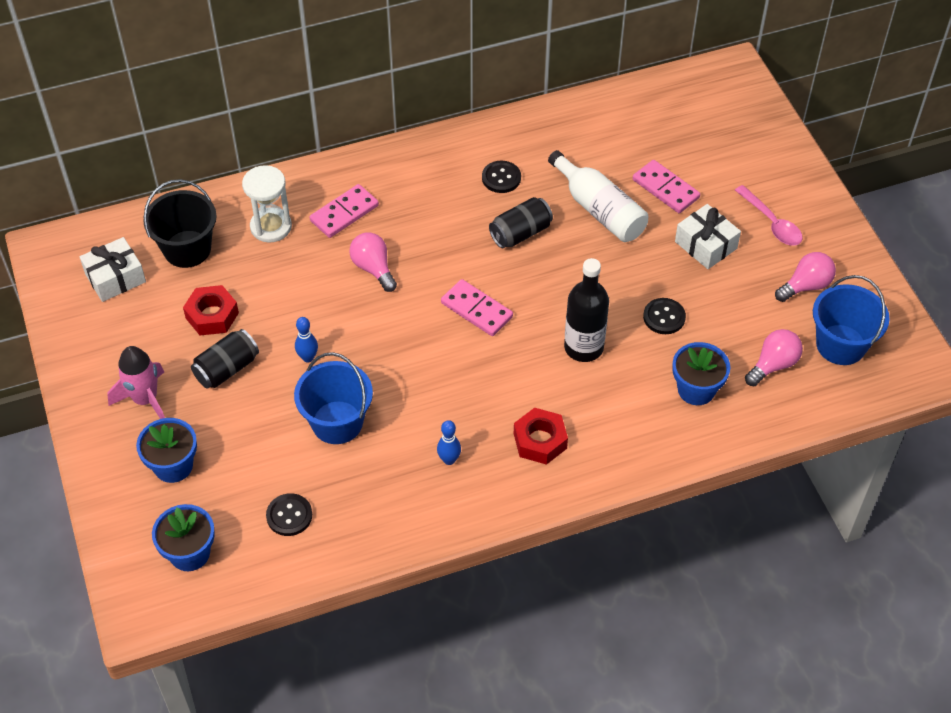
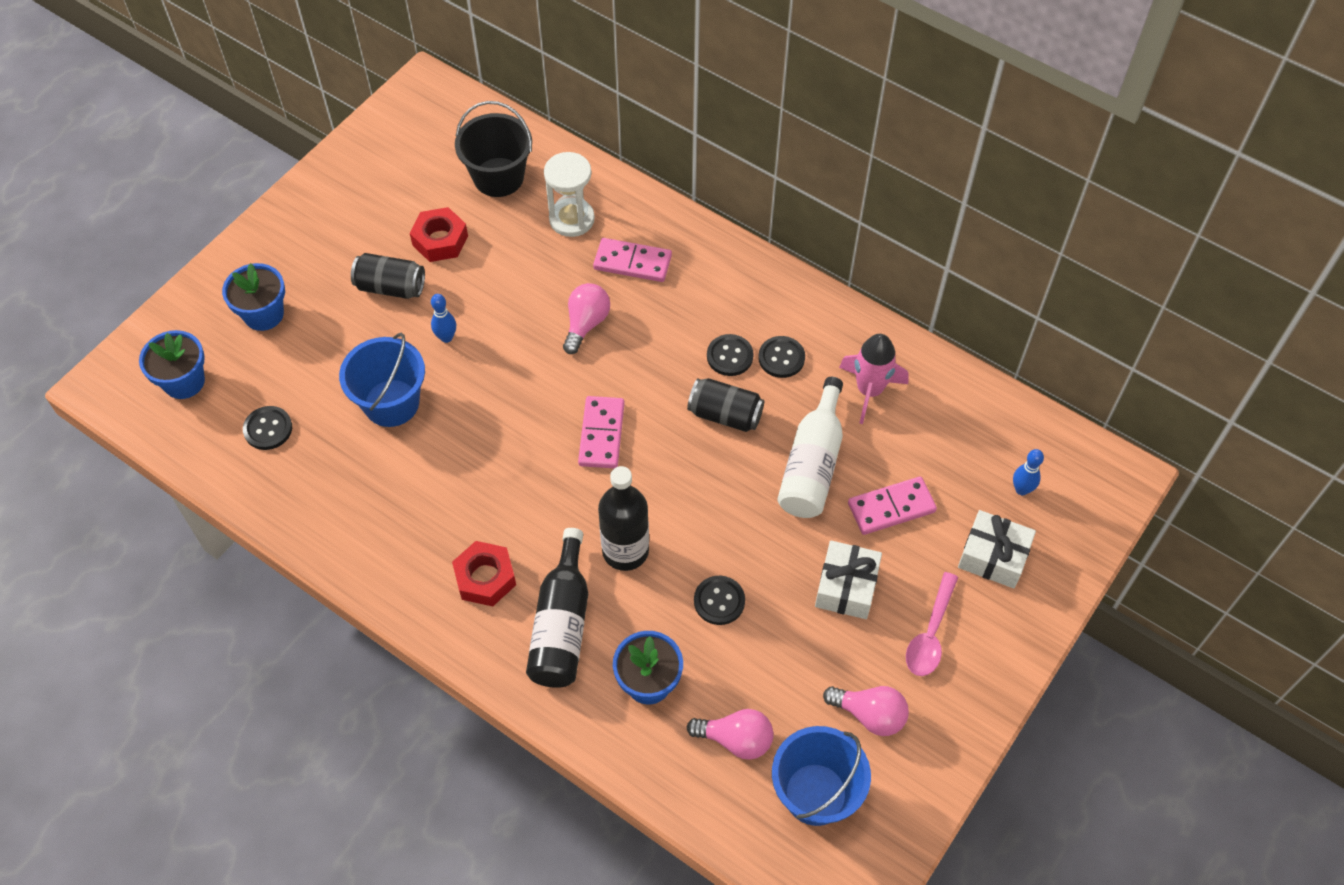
camera: 55 degrees right, 5 degrees up
white gift [80,237,146,302] -> white gift moved to [958,510,1036,588]
pink rocket [107,346,165,419] -> pink rocket moved to [839,334,909,424]
blue bowling pin [437,420,461,465] -> blue bowling pin moved to [1013,449,1044,495]
pink domino [633,160,700,213] -> pink domino turned 60 degrees clockwise [848,476,937,535]
none -> black bottle [526,528,588,688]
none -> black button [707,334,754,376]

